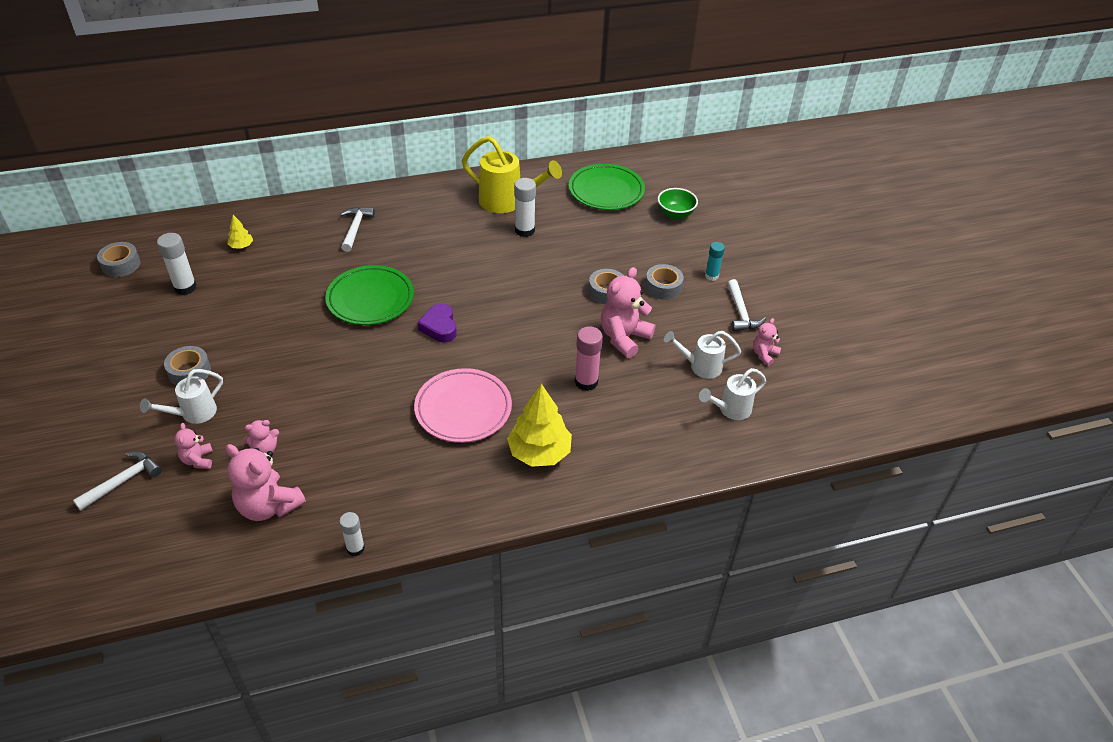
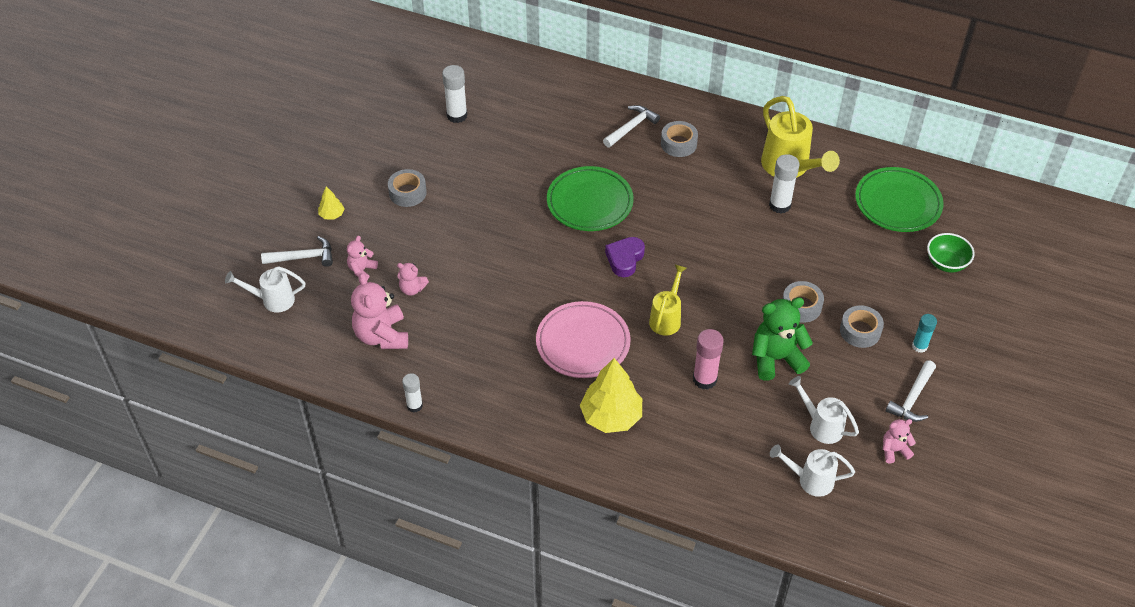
camera: 40 degrees right, 5 degrees up
grey tape [97,242,141,277] -> grey tape moved to [661,121,698,157]
white watering can [140,369,223,424] -> white watering can moved to [225,266,306,312]
yellow tree [227,215,253,249] -> yellow tree moved to [318,186,345,220]
pink teddy bear [601,267,655,358] -> green teddy bear [752,297,813,381]
none -> yellow watering can [649,265,687,336]

